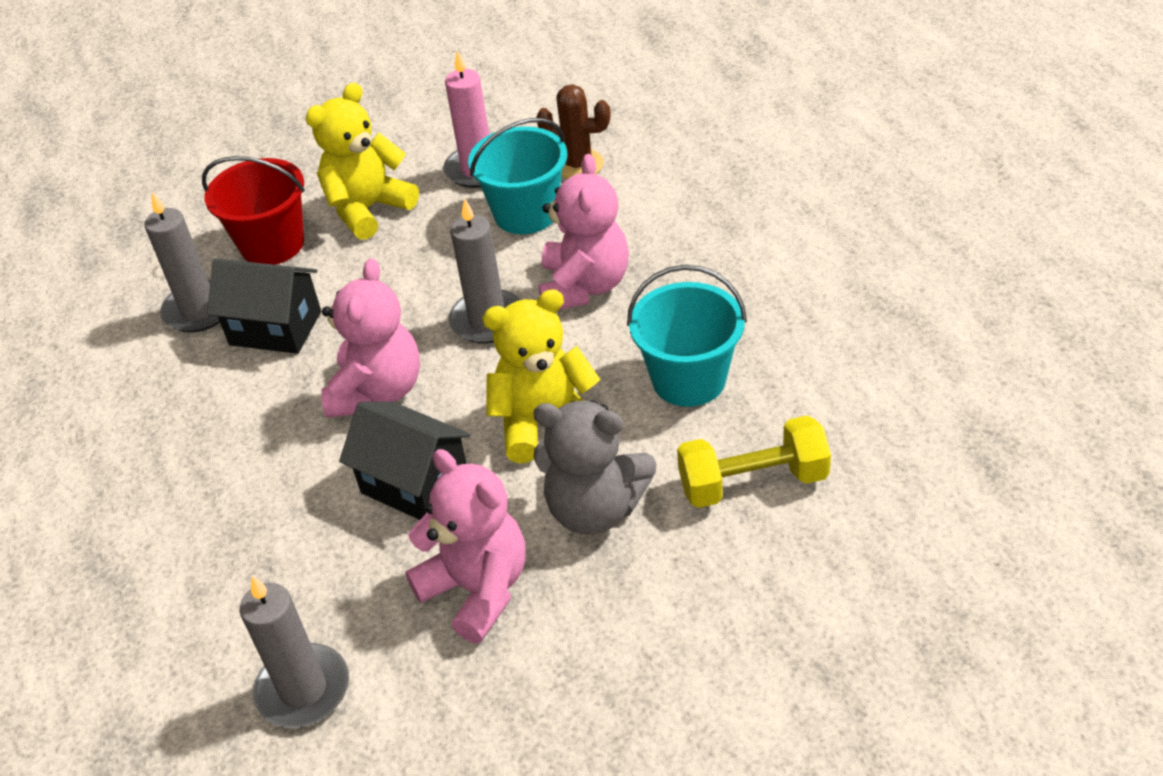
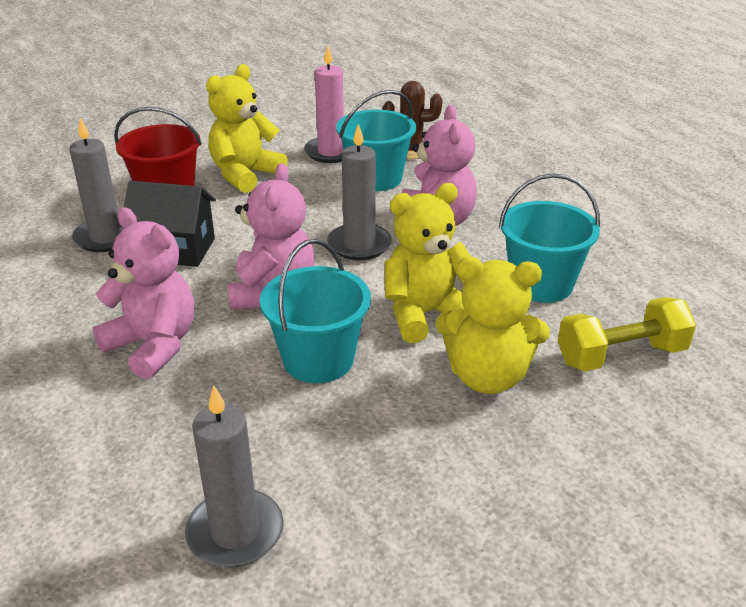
camera: 10 degrees left, 10 degrees down
black house [339,402,470,520] -> turquoise bucket [260,239,371,383]
pink teddy bear [405,449,526,643] -> pink teddy bear moved to [92,207,194,380]
grey teddy bear [533,400,656,534] -> yellow teddy bear [435,257,550,394]

